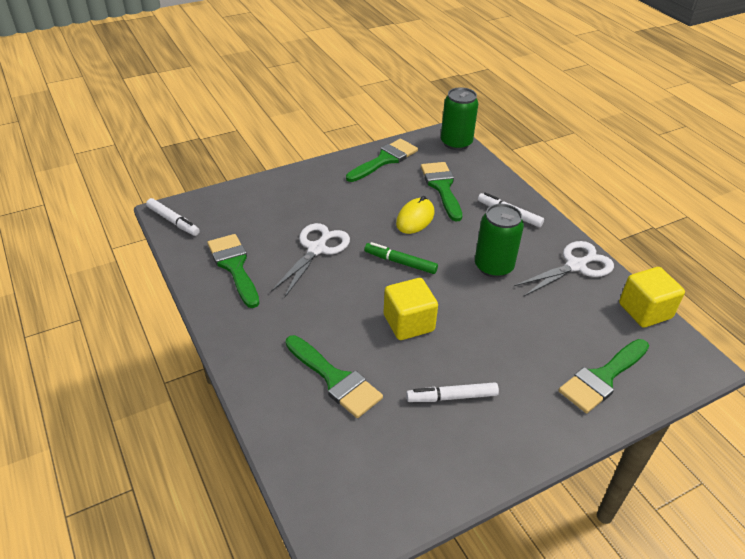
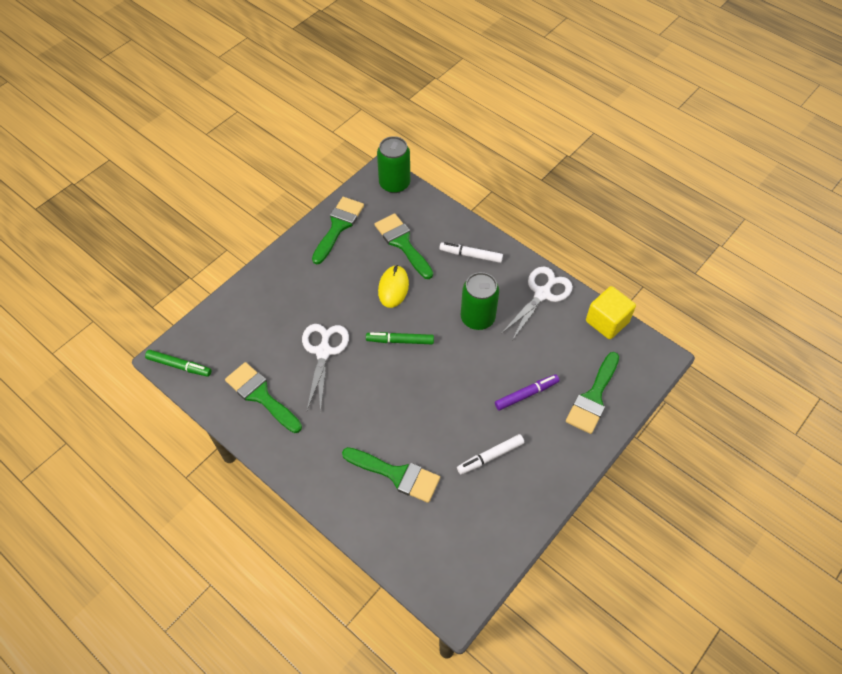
camera: 20 degrees left, 15 degrees up
white marker [146,198,200,236] -> green marker [145,350,212,377]
yellow cube [384,278,438,340] -> none
none -> purple marker [495,374,560,410]

